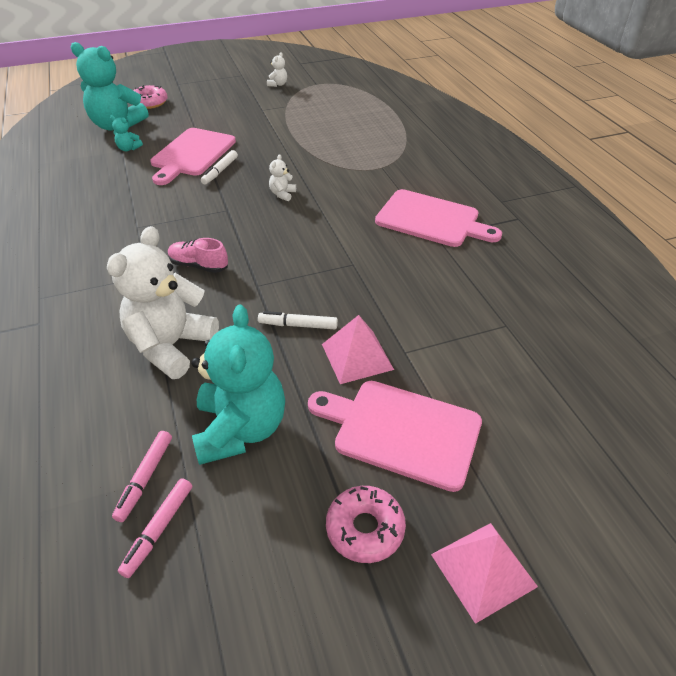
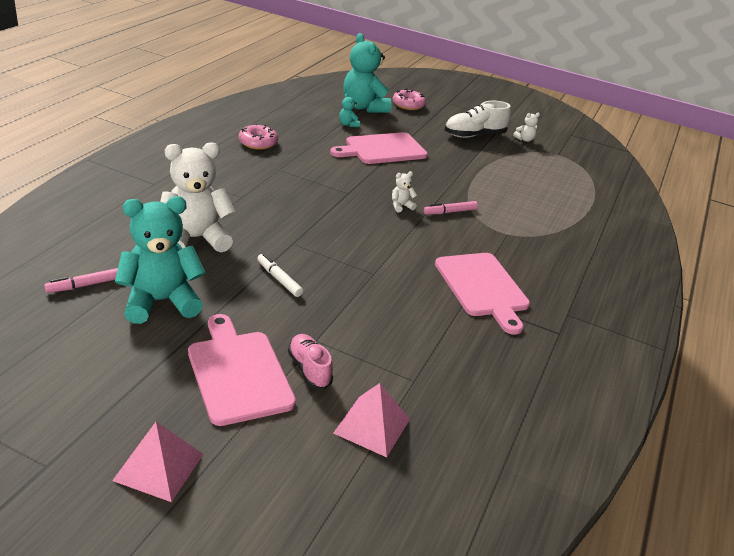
camera: 40 degrees right, 10 degrees down
pink marker [118,478,192,578] -> pink marker moved to [424,201,478,215]
pink shoe [168,238,228,273] -> pink shoe moved to [288,334,333,389]
turquoise teddy bear [191,305,285,465] -> turquoise teddy bear turned 150 degrees counterclockwise [115,196,206,324]
white marker [201,150,238,185] -> none
pink pyramid [322,315,394,384] -> pink pyramid moved to [333,383,410,457]
pink donut [326,486,406,563] -> pink donut moved to [239,123,278,150]
none -> white shoe [445,101,511,138]

